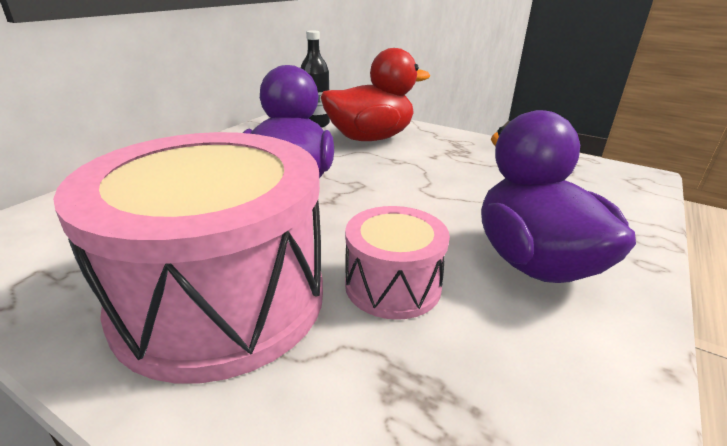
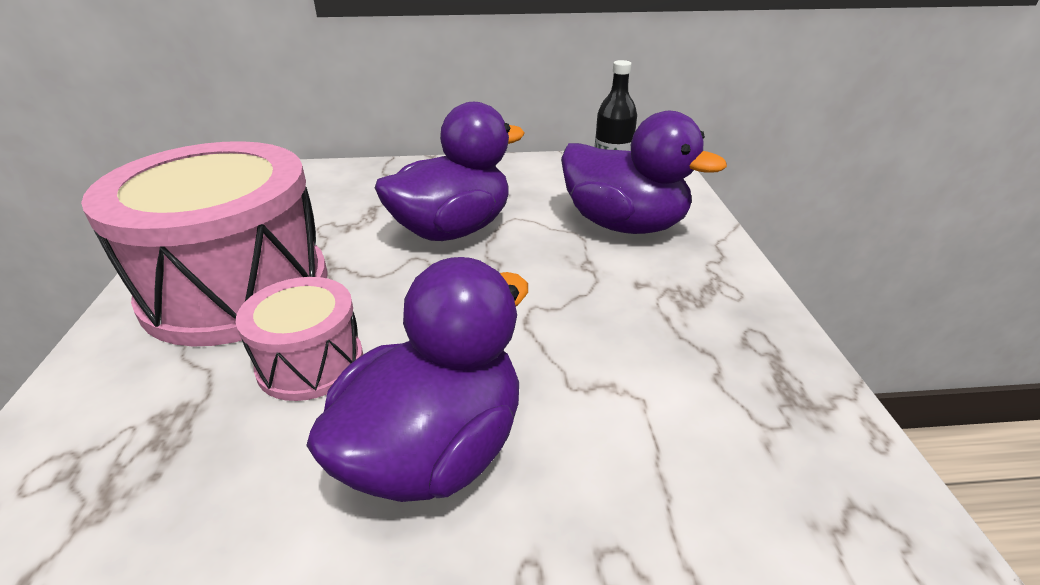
camera: 55 degrees right, 5 degrees up
red duck [321,48,430,141] -> purple duck [561,111,727,234]

